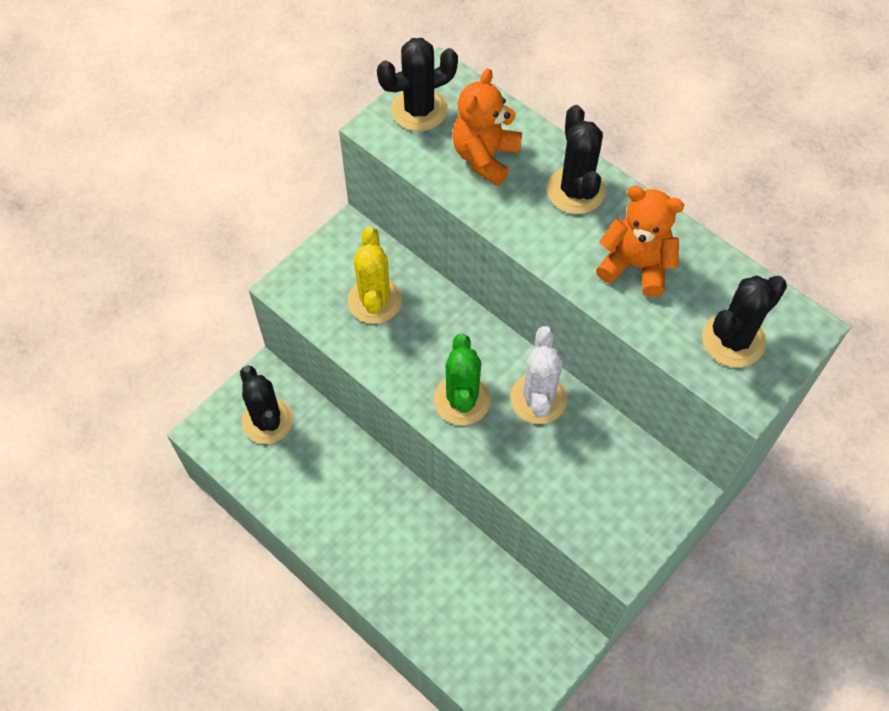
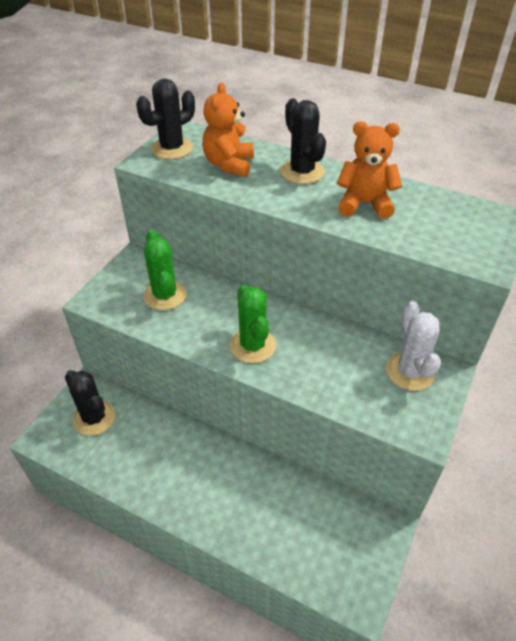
camera: 15 degrees left, 15 degrees down
yellow cactus [348,227,402,324] -> green cactus [143,230,187,310]
white cactus [510,326,567,424] -> white cactus moved to [386,301,441,391]
black cactus [702,276,787,367] -> none

